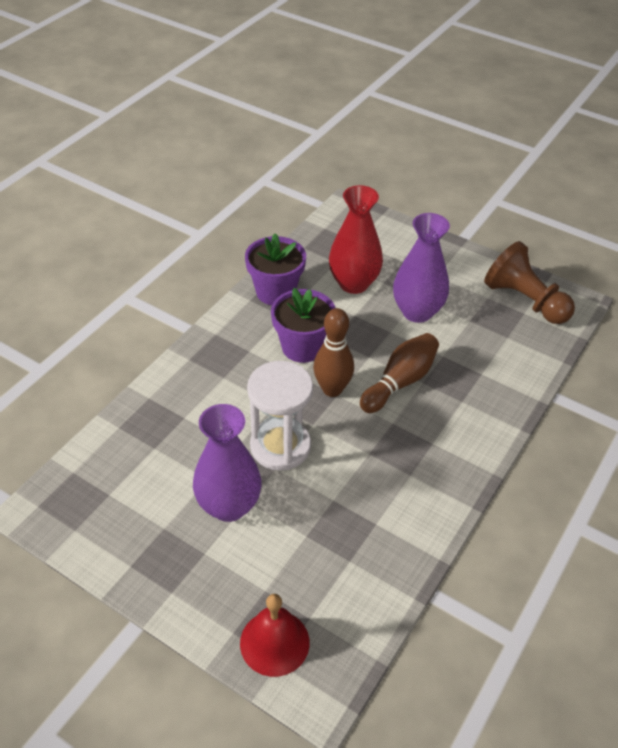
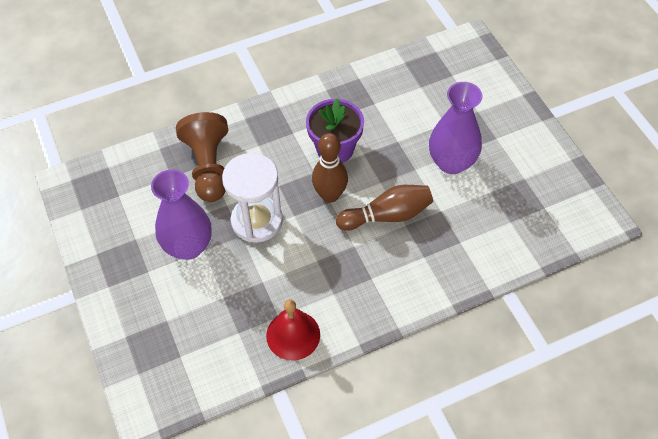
camera: 35 degrees right, 10 degrees up
red bell [240,594,310,677] -> red bell moved to [266,299,320,361]
purple flower pot [245,233,306,305] -> none
red vase [329,185,383,294] -> none
brown pawn [484,241,575,324] -> brown pawn moved to [176,112,228,202]

